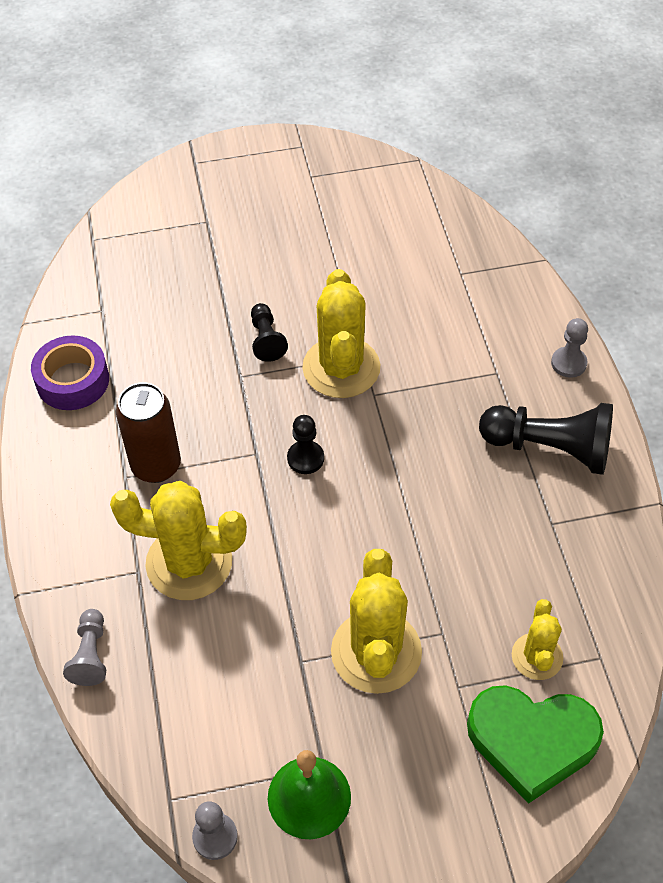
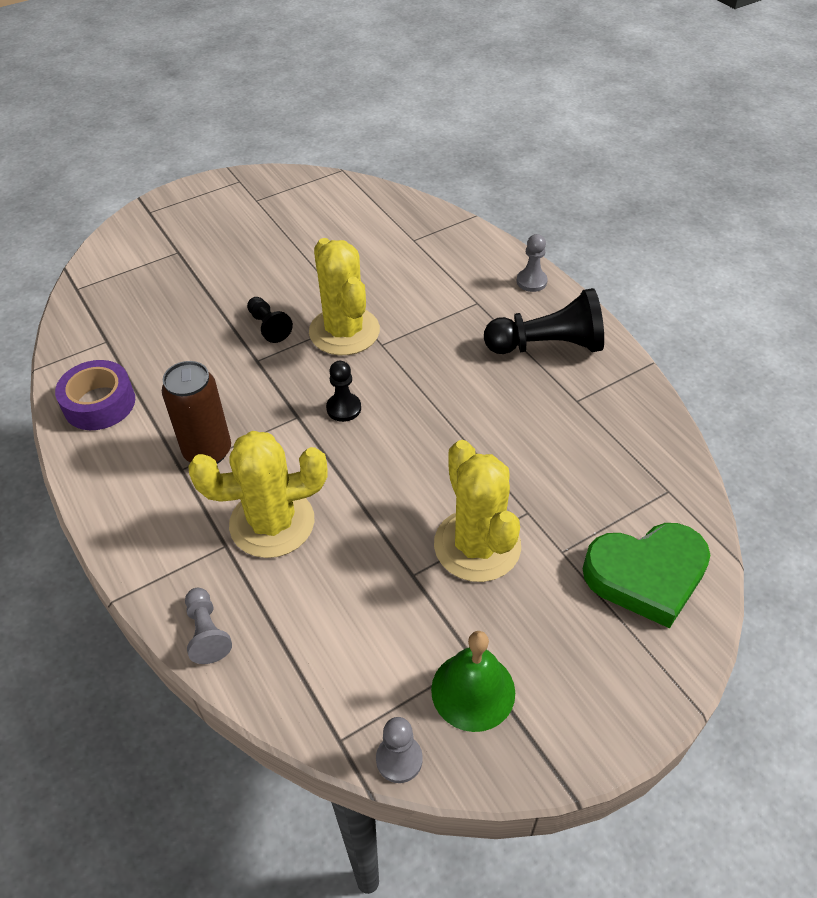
camera: 20 degrees left, 5 degrees down
yellow cactus [512,599,563,680] -> none

